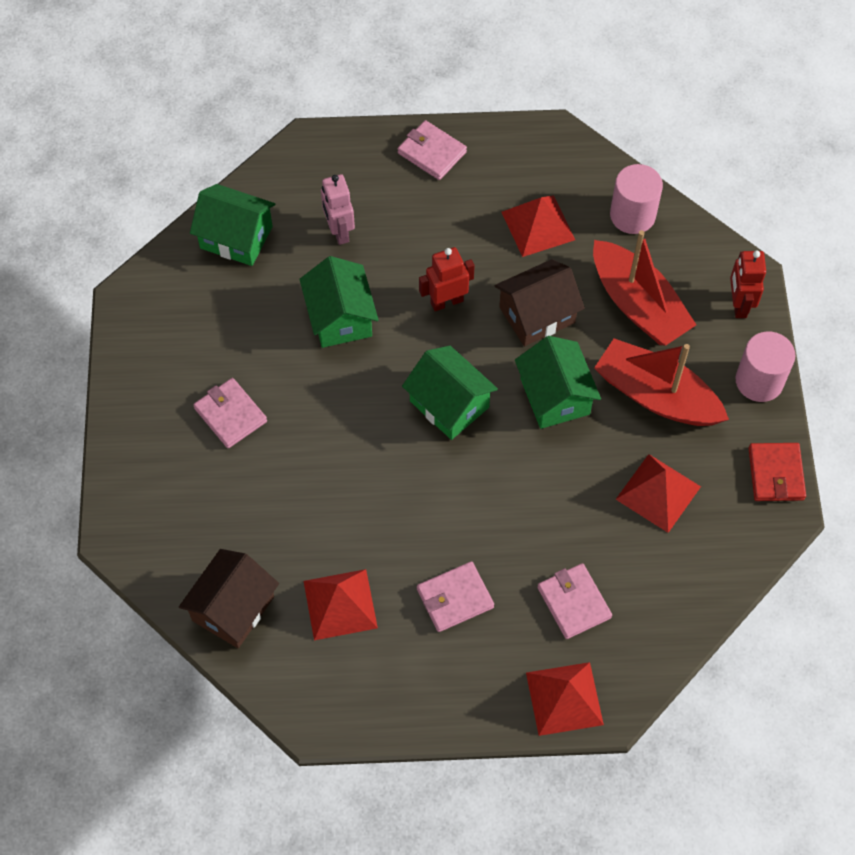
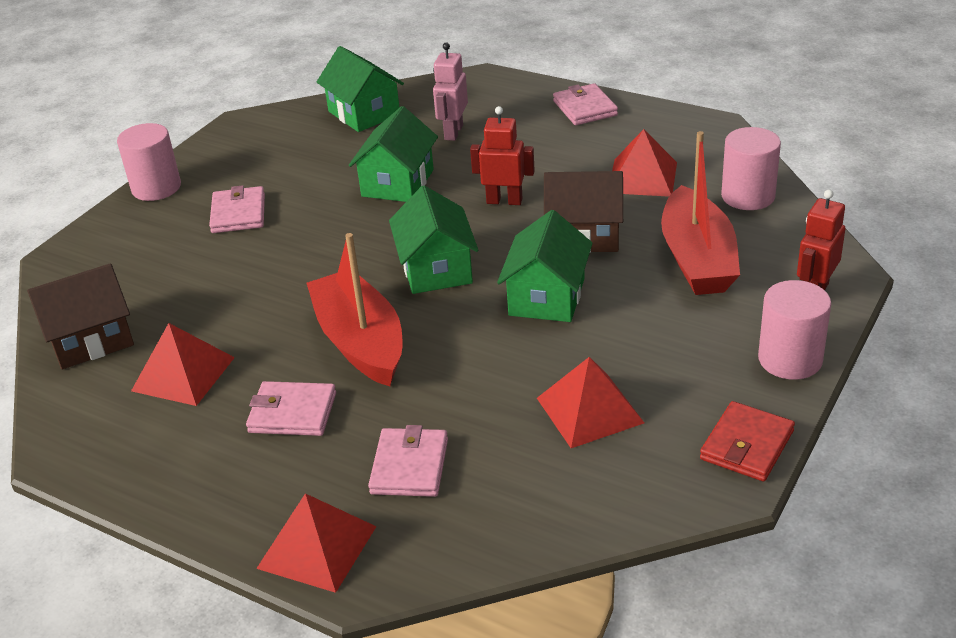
camera: 35 degrees right, 25 degrees down
red boat [594,338,729,426] -> red boat moved to [307,233,402,386]
none -> pink cylinder [117,123,181,201]

